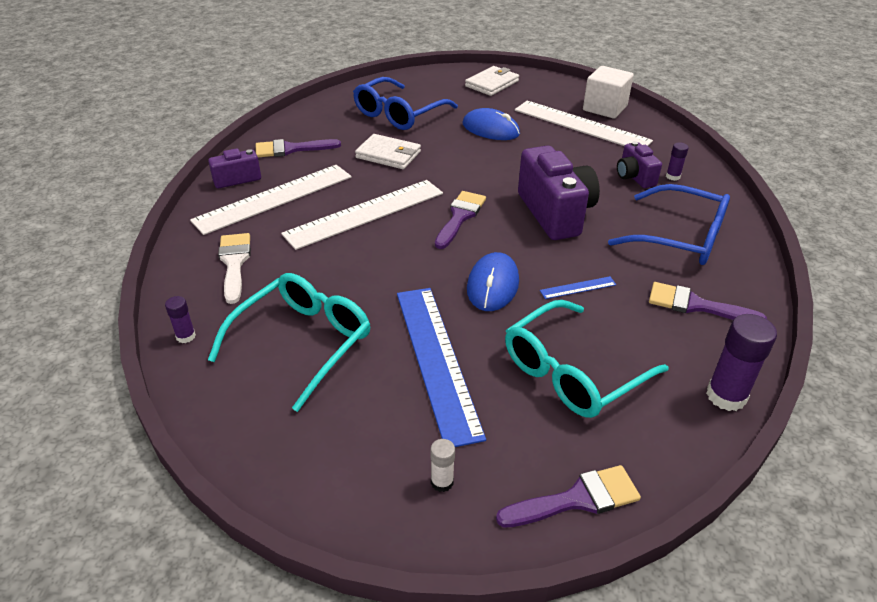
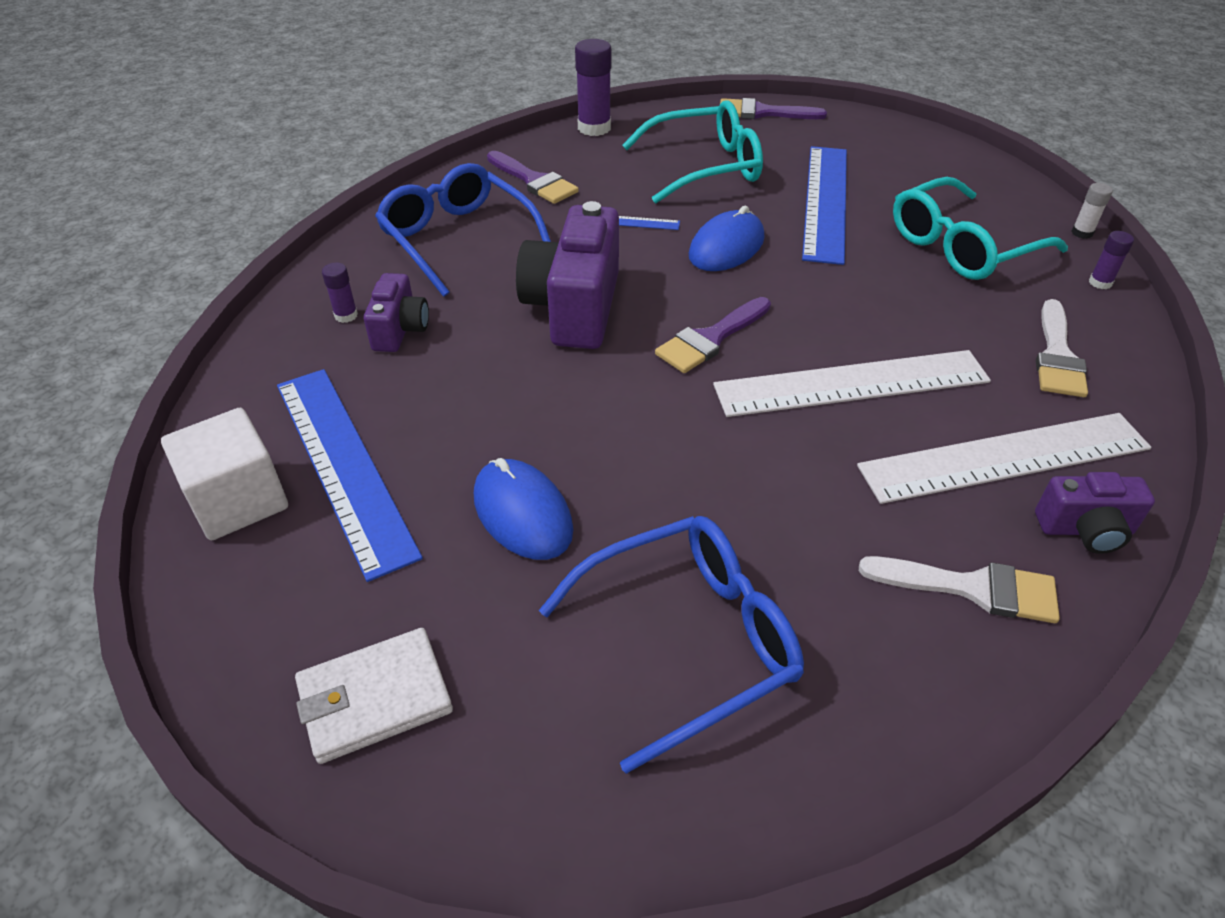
camera: 155 degrees left, 5 degrees up
purple brush [256,139,341,157] -> white brush [859,556,1060,623]
white wallet [355,134,421,169] -> none
white glue stick [430,439,455,492] -> white glue stick moved to [1071,183,1113,239]
white ruler [515,101,653,146] -> blue ruler [277,369,423,582]

